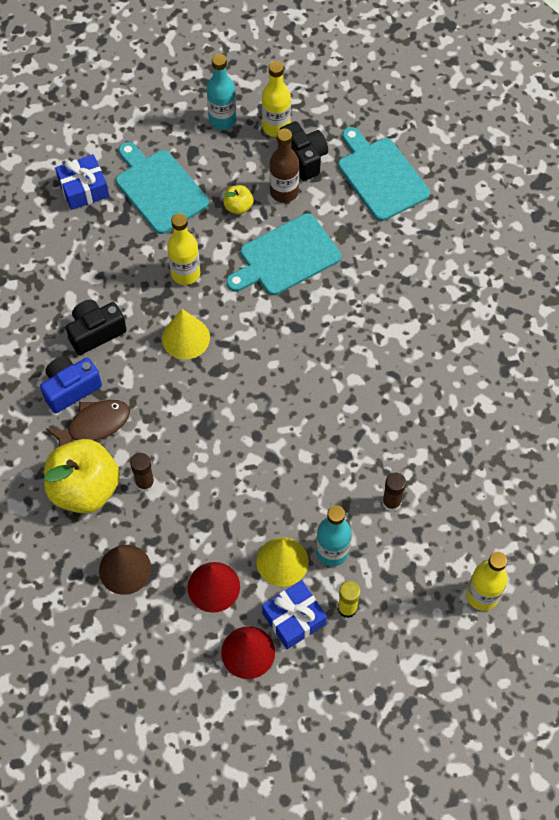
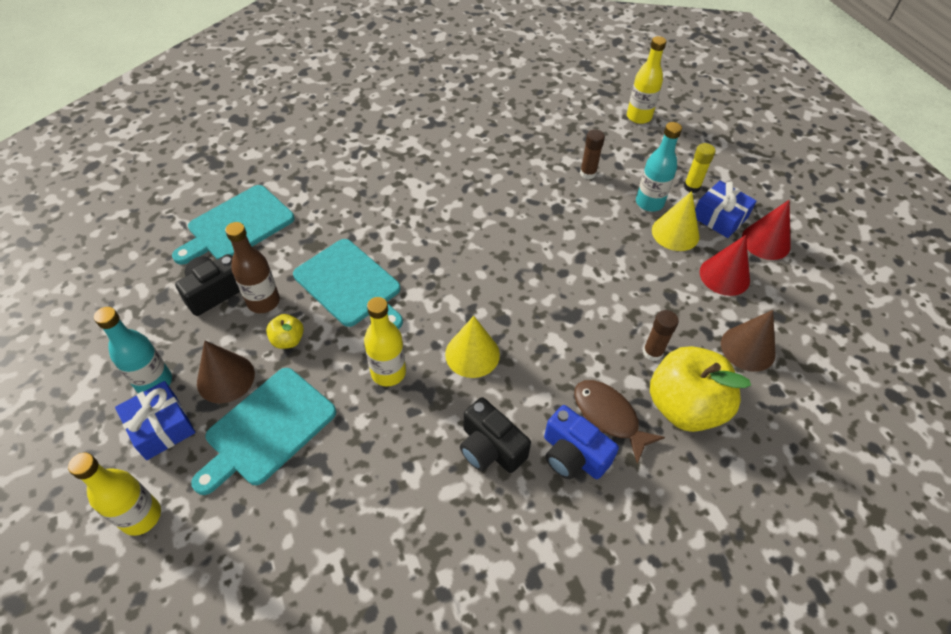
camera: 105 degrees left, 10 degrees down
blue gift [55,154,109,210] -> blue gift moved to [115,381,195,460]
yellow bottle [262,61,291,137] -> yellow bottle moved to [68,453,161,536]
none -> brown cone [197,341,255,404]

